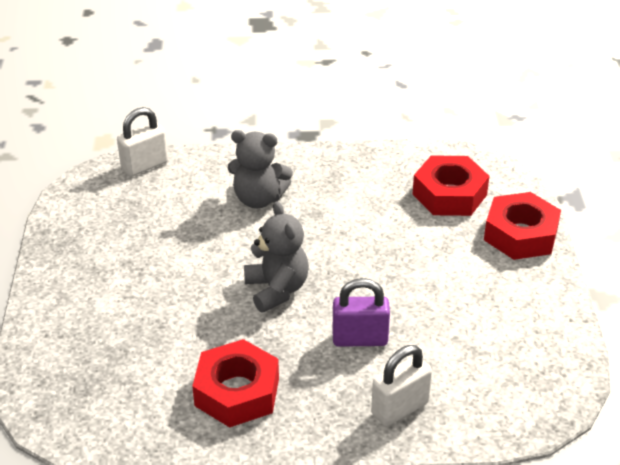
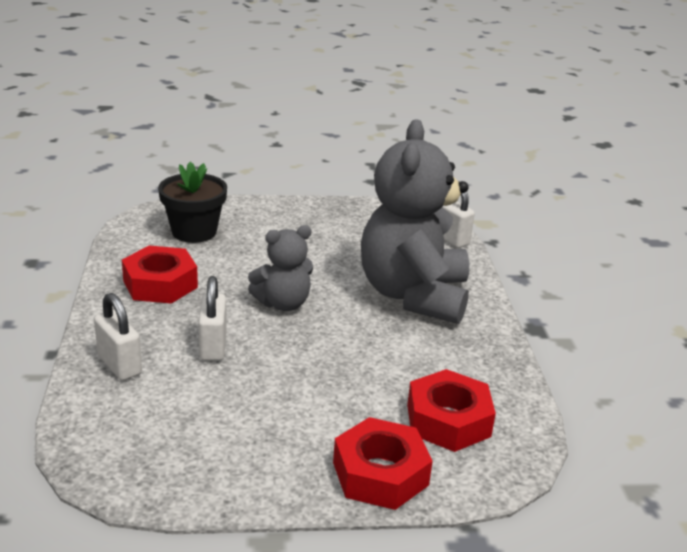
camera: 85 degrees right, 10 degrees down
grey teddy bear [227,130,293,208] -> grey teddy bear [361,119,469,324], size x1.96
purple padlock [332,278,390,347] -> white padlock [198,276,227,361]
none -> black flower pot [158,162,227,243]

